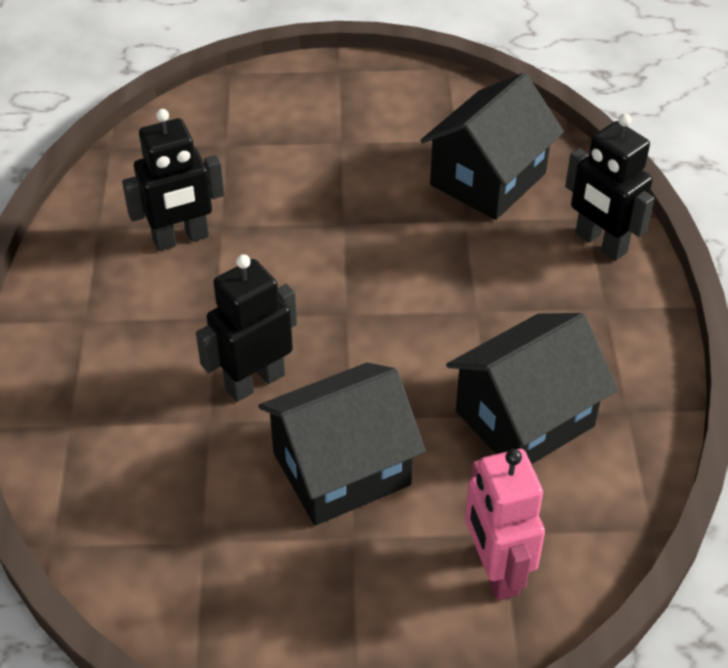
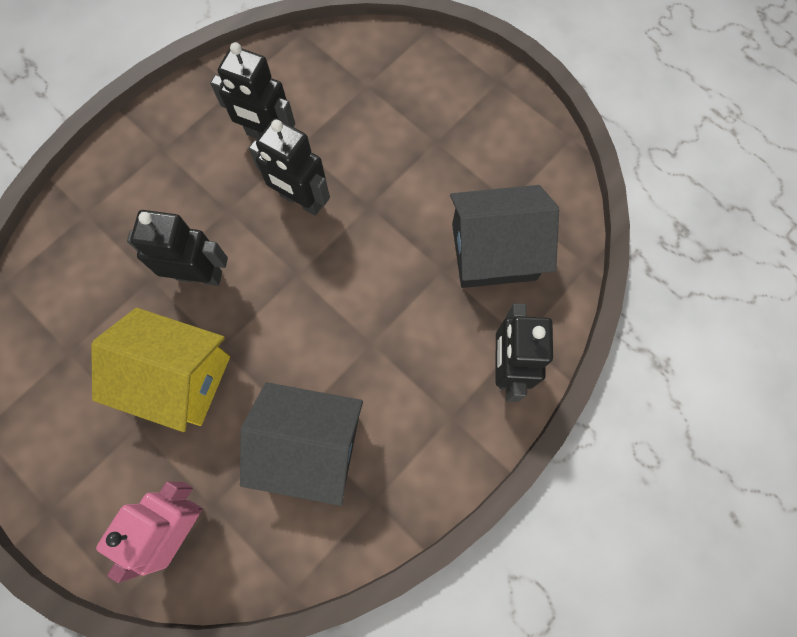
camera: 45 degrees right, 25 degrees up
black house [258,362,426,526] -> yellow house [91,308,230,432]
none -> black robot [248,118,330,216]

